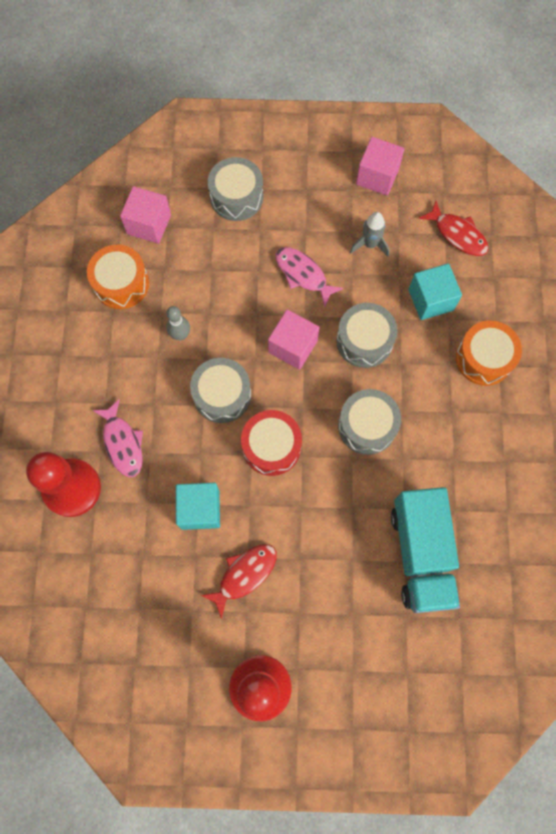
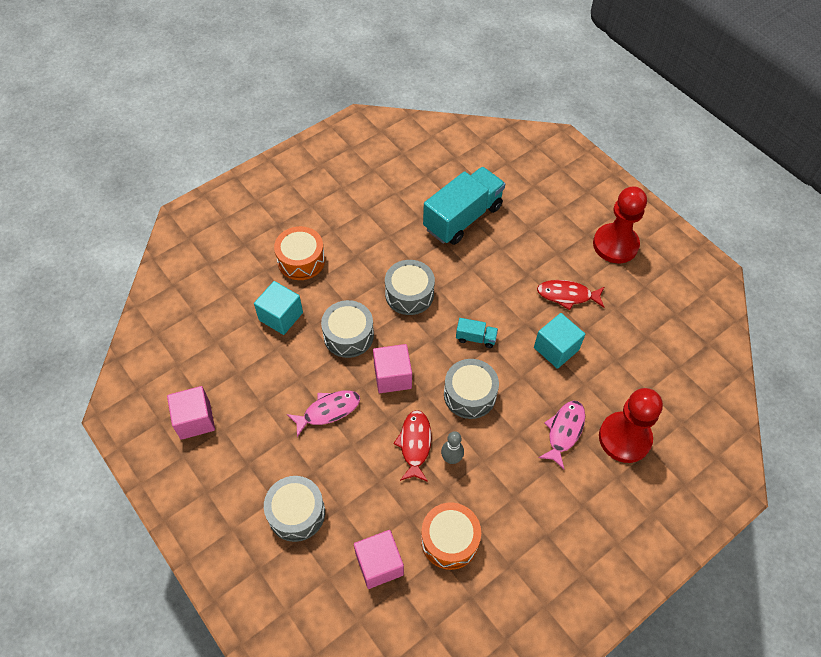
camera: 130 degrees left, 15 degrees down
red drum [241,410,302,476] -> turquoise truck [456,318,498,348]
pink fish [276,247,343,307] -> pink fish turned 120 degrees counterclockwise [287,391,360,437]
grey rocket [350,212,390,257] -> none
red fish [419,201,488,256] -> red fish moved to [393,410,432,482]

